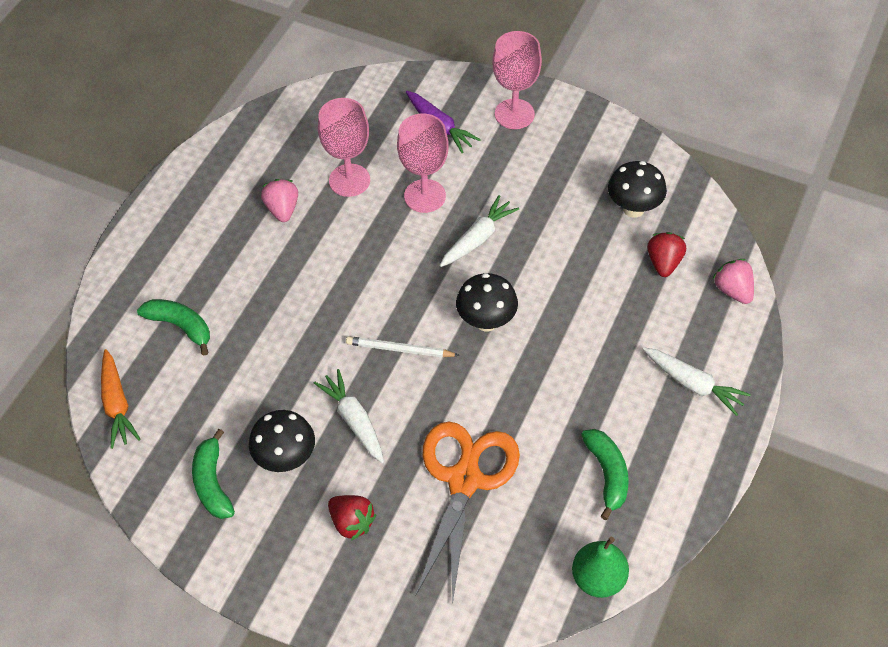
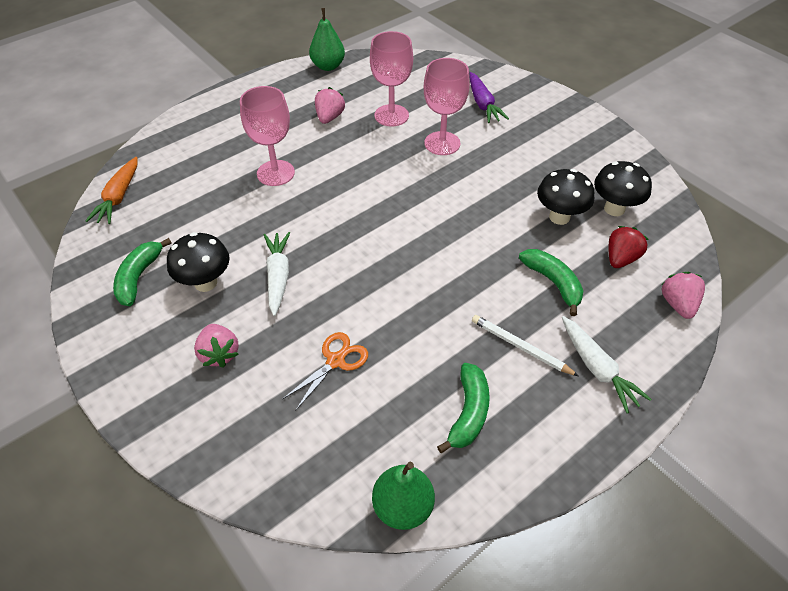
camera: 25 degrees right, 5 degrees down
green banana [137,299,210,355] -> green banana moved to [519,249,583,316]
red strawberry [328,495,376,541] -> pink strawberry [194,324,239,368]
white pencil [346,336,460,358] -> white pencil moved to [472,315,578,376]
orange scissors [415,422,520,605] -> orange scissors [283,332,368,410], size x0.51
white carrot [440,195,519,267] -> none
black mushroom [456,273,518,331] -> black mushroom moved to [537,169,594,225]
pink goblet [492,31,542,129] -> pink goblet moved to [240,86,295,186]
none -> green pear [309,8,345,71]

